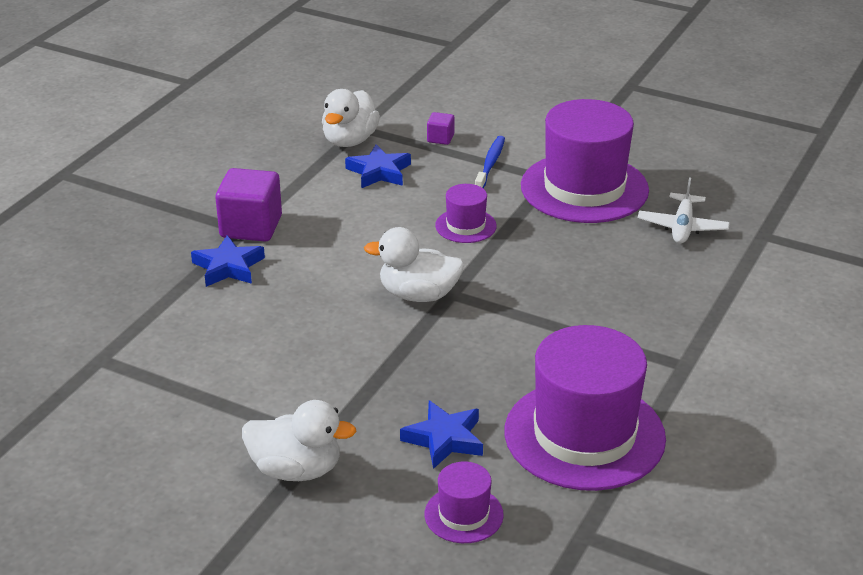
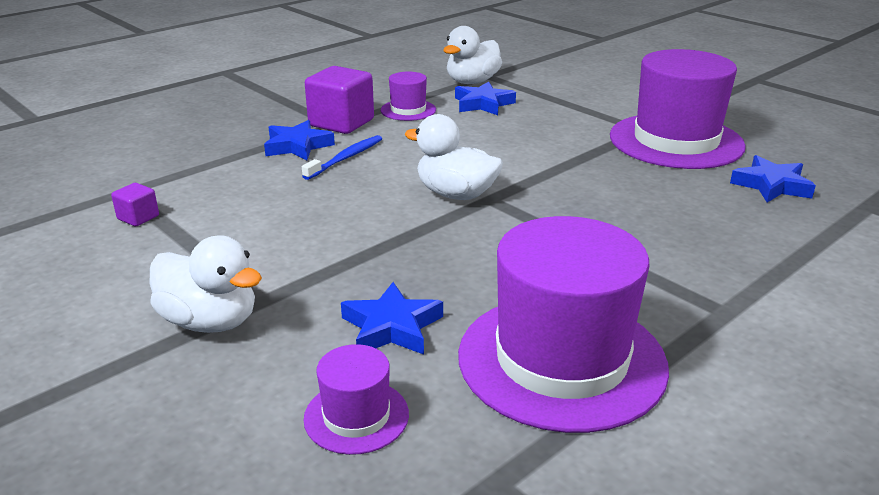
camera: 20 degrees right, 5 degrees down
purple cube [427,112,455,145] -> purple cube moved to [111,183,159,226]
purple hat [435,184,497,243] -> purple hat moved to [381,71,436,121]
blue toothbrush [475,136,505,188] -> blue toothbrush moved to [302,135,382,180]
white plane [638,177,730,243] -> blue star [730,155,816,203]

